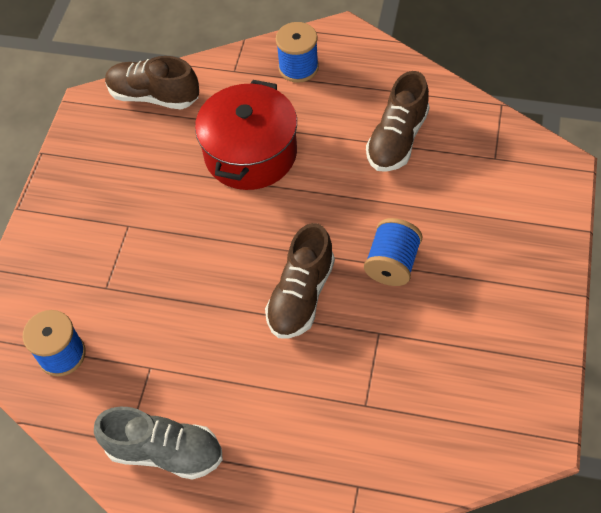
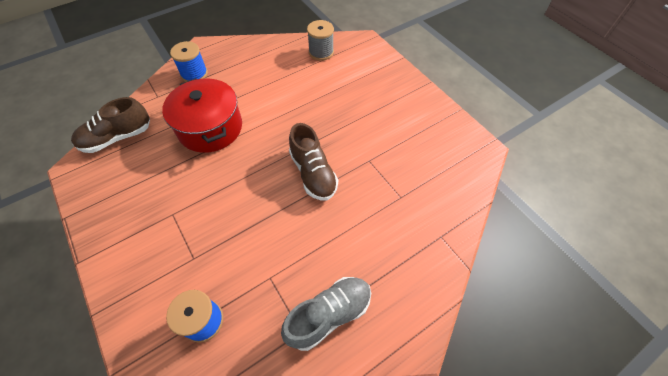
camera: 50 degrees left, 0 degrees up
blue spool [364,218,422,286] -> none
brown shoe [366,71,430,172] -> none
none -> grey spool [307,20,334,61]

